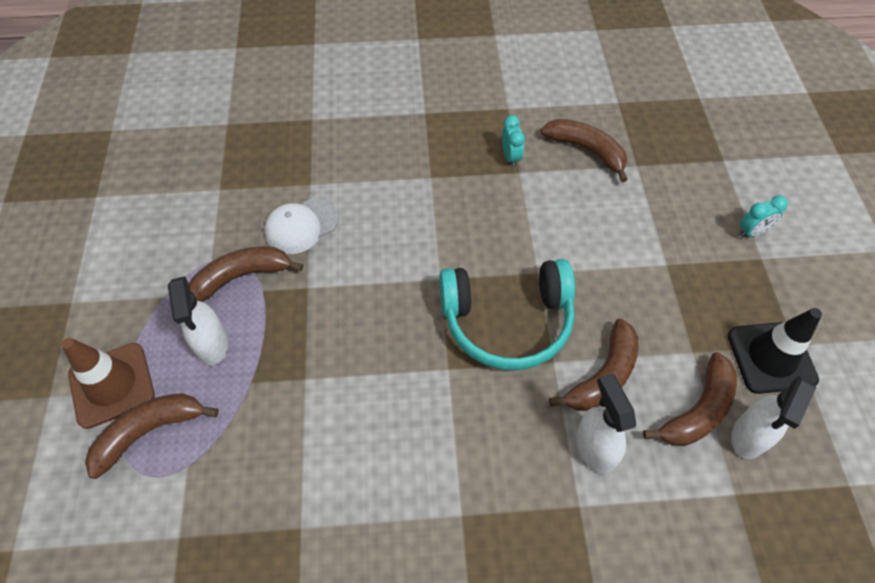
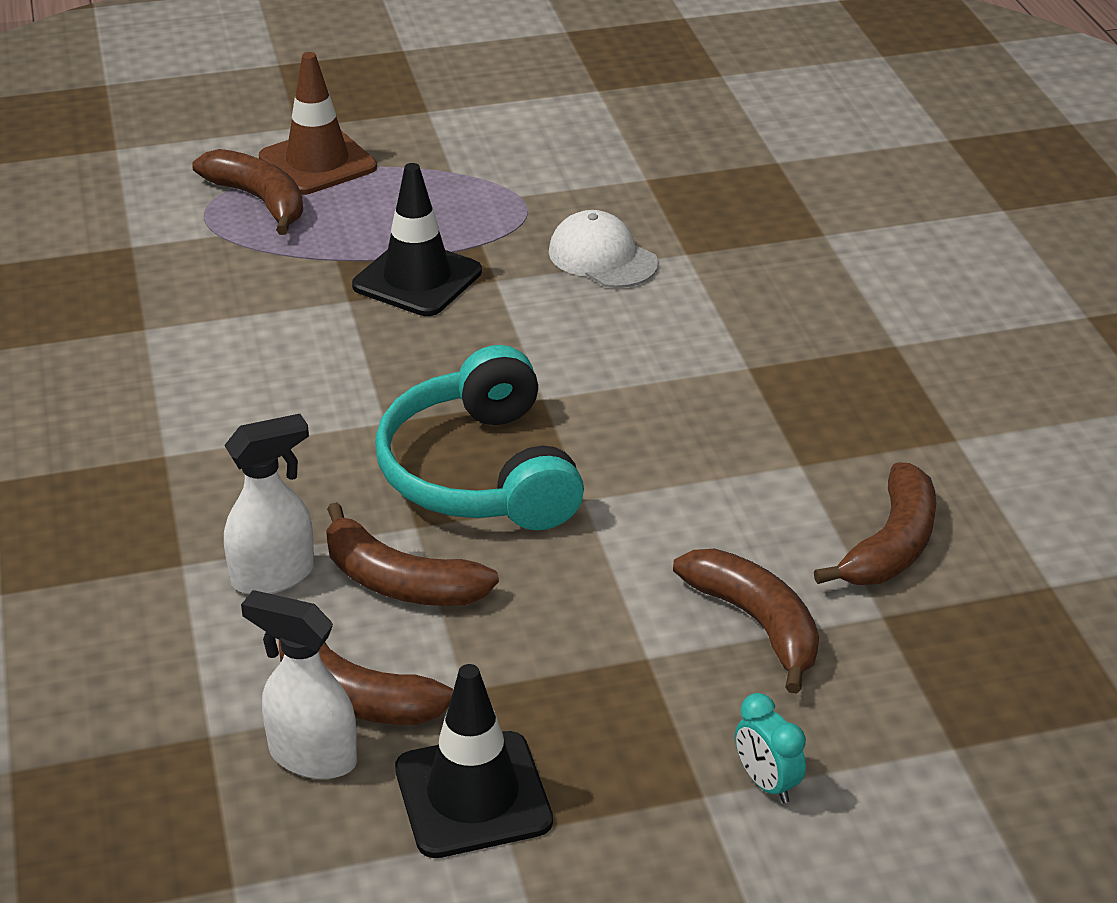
camera: 80 degrees right, 20 degrees down
white spray bottle [168,276,228,366] -> none
brown banana [189,246,304,302] -> brown banana moved to [673,549,819,694]
turquoise clock [502,115,525,168] -> none
none -> black traffic cone [352,163,482,316]

